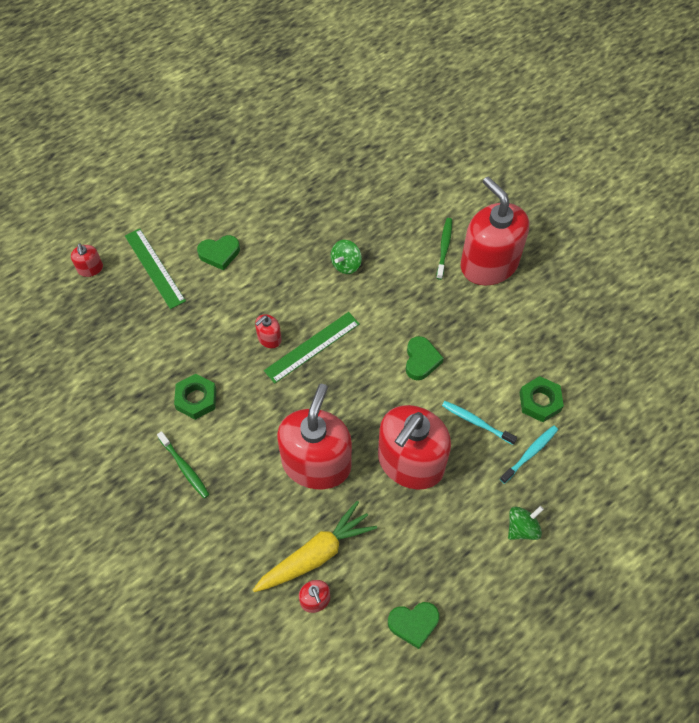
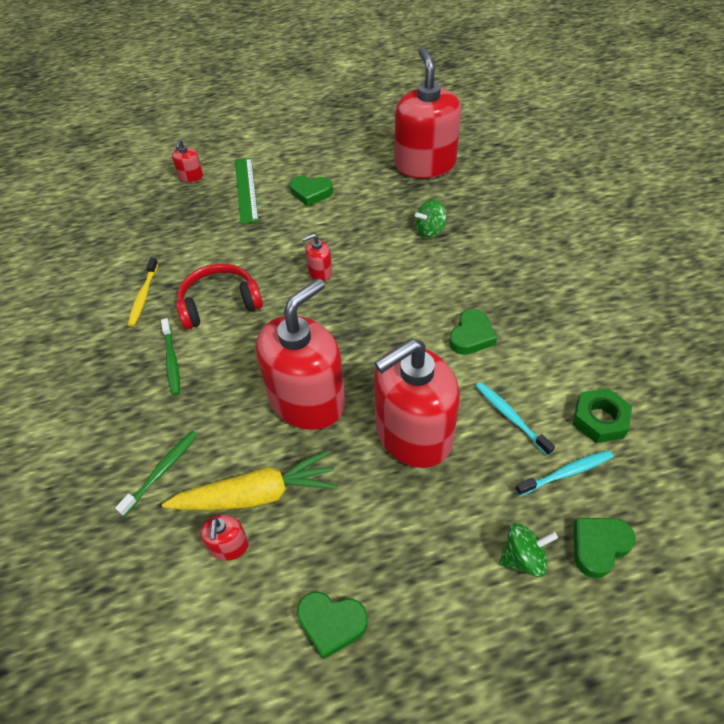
camera: 25 degrees right, 10 degrees down
green nut [174,374,216,420] -> red headphones [176,264,263,329]
green ruler [264,312,360,384] -> none
green toothbrush [436,218,452,280] -> green toothbrush moved to [115,431,198,516]
red soap dispenser [461,177,529,286] -> red soap dispenser moved to [395,48,461,178]
none -> yellow toothbrush [128,258,158,327]
none -> green heart [574,518,635,578]

